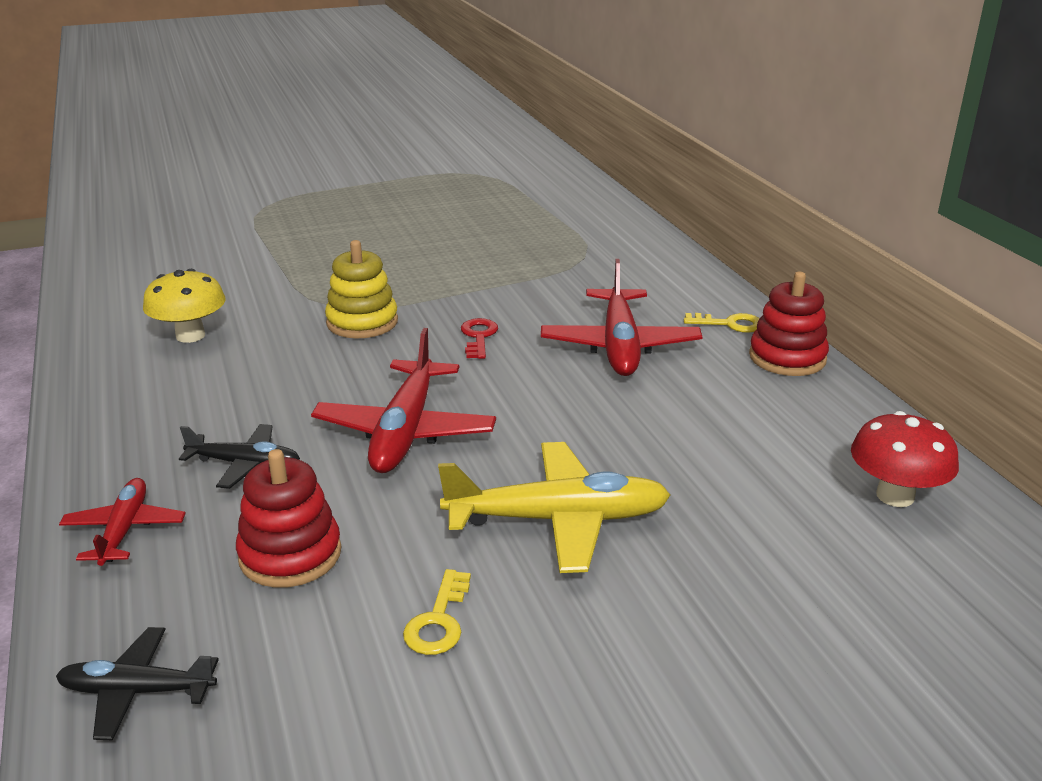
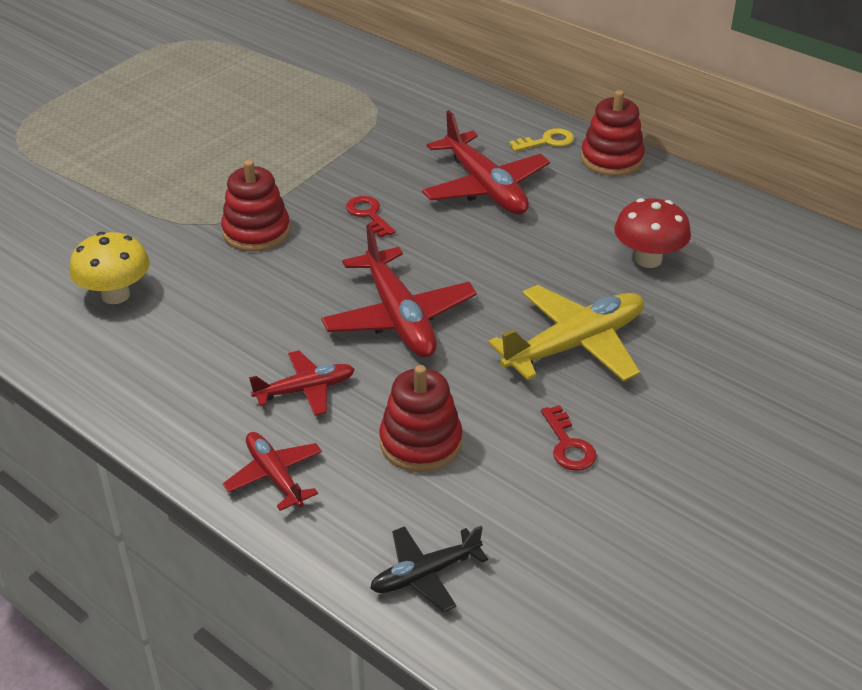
camera: 30 degrees left, 10 degrees up
black plane [179,424,300,489] -> red plane [249,350,355,416]
yellow stacking toy [325,240,398,338] -> red stacking toy [221,160,290,252]
yellow key [403,569,471,655] -> red key [541,405,597,471]
red mushroom [851,411,959,507] -> red mushroom moved to [614,198,691,268]

